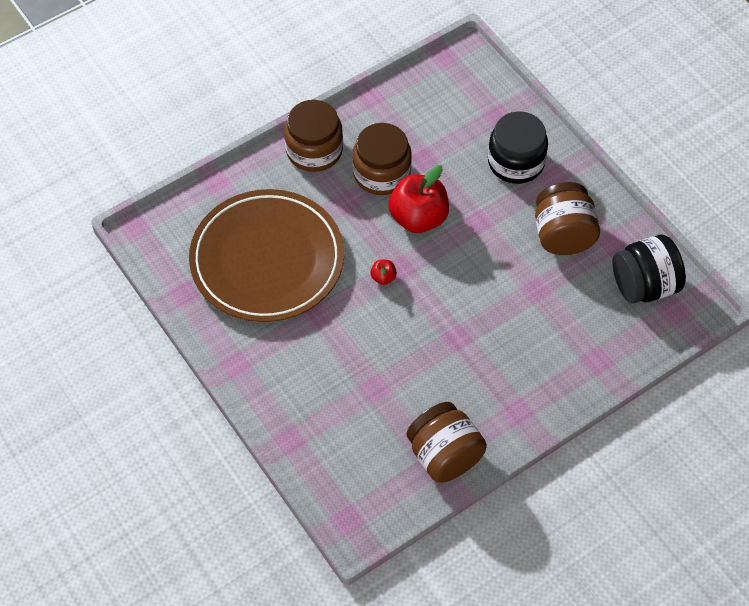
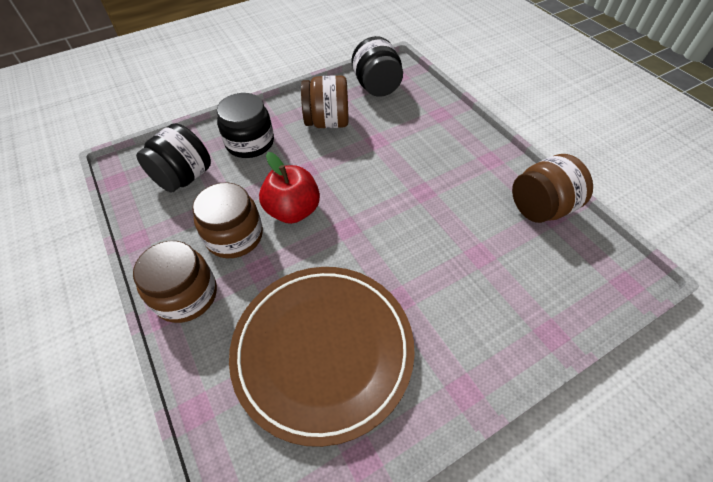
camera: 85 degrees left, 5 degrees down
red apple [370,260,397,285] -> none
none -> black jar [136,123,211,192]

